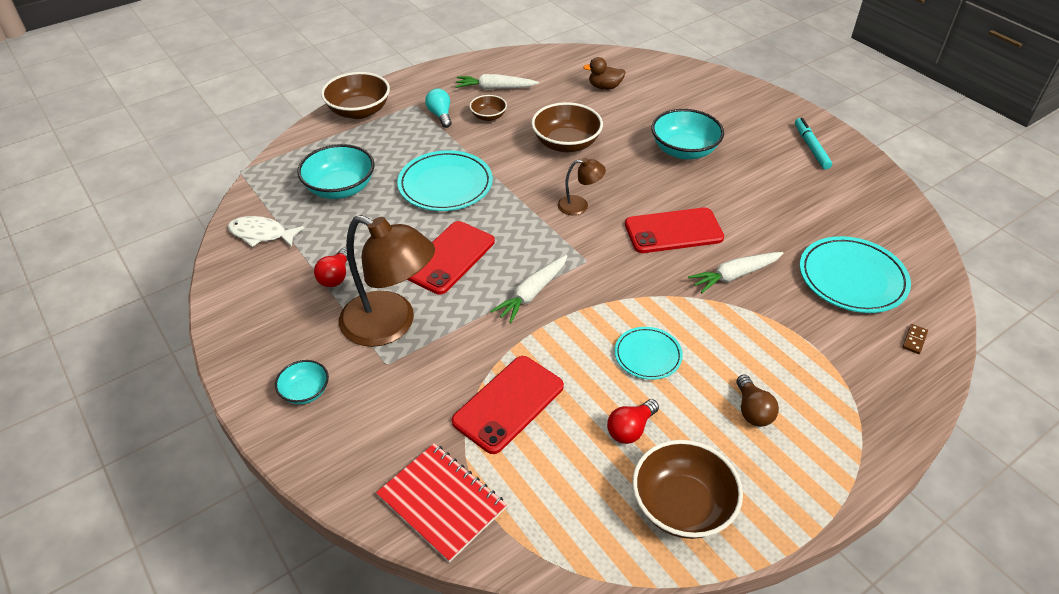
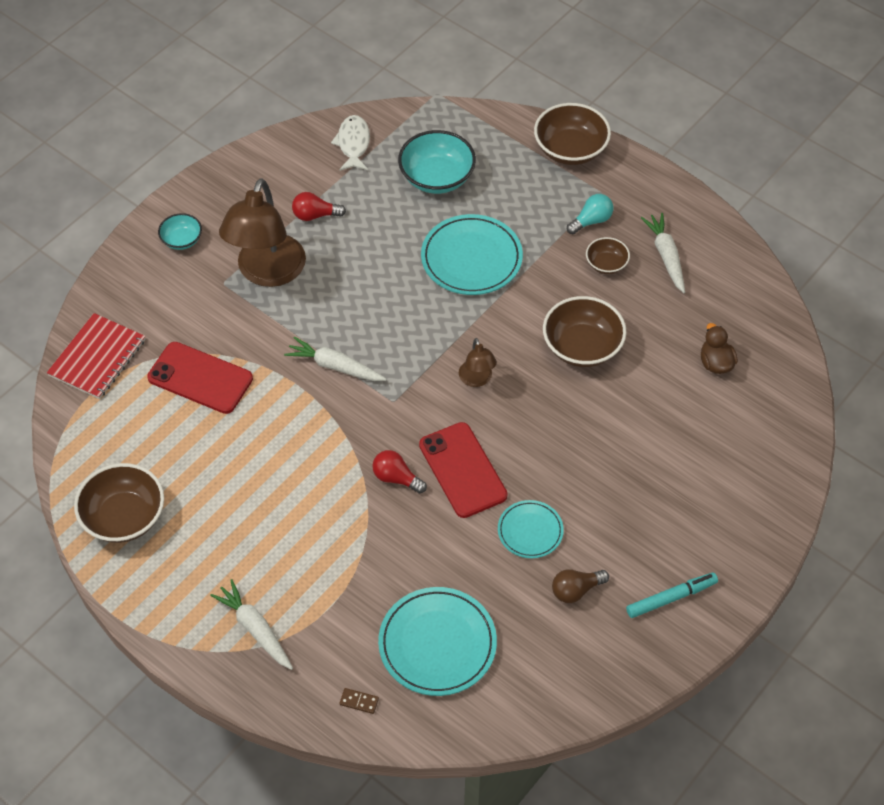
camera: 75 degrees right, 10 degrees up
red phone [407,221,495,294] -> none
red light bulb [607,399,659,444] -> red light bulb moved to [372,450,427,493]
turquoise plate [614,327,683,380] -> turquoise plate moved to [498,500,564,558]
turquoise bowl [651,109,724,159] -> none
white carrot [688,252,784,293] -> white carrot moved to [210,579,293,670]
brown light bulb [736,375,779,427] -> brown light bulb moved to [552,569,609,603]

